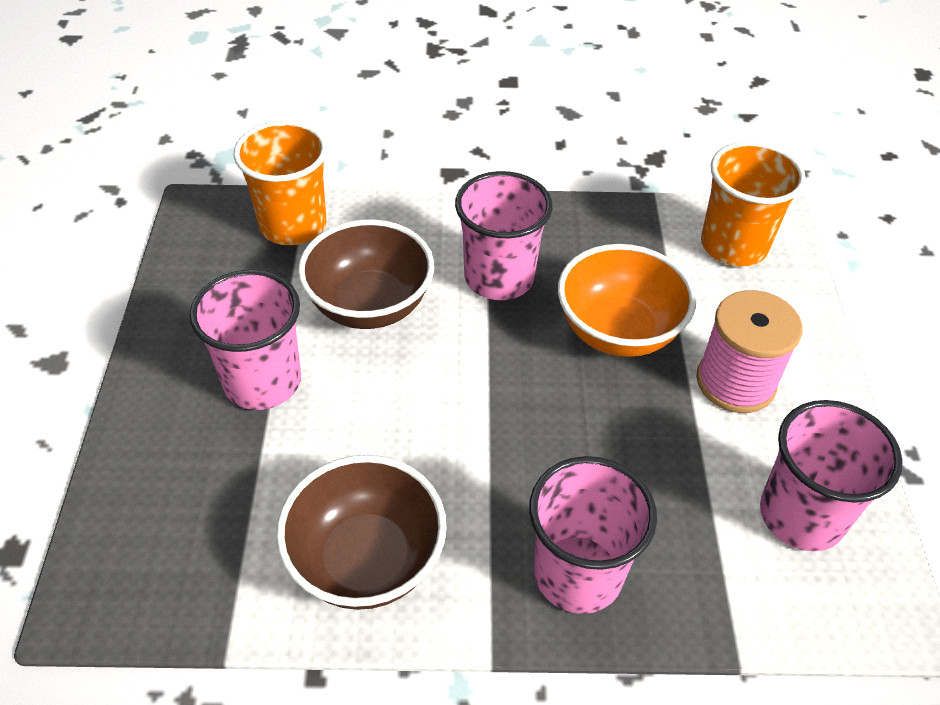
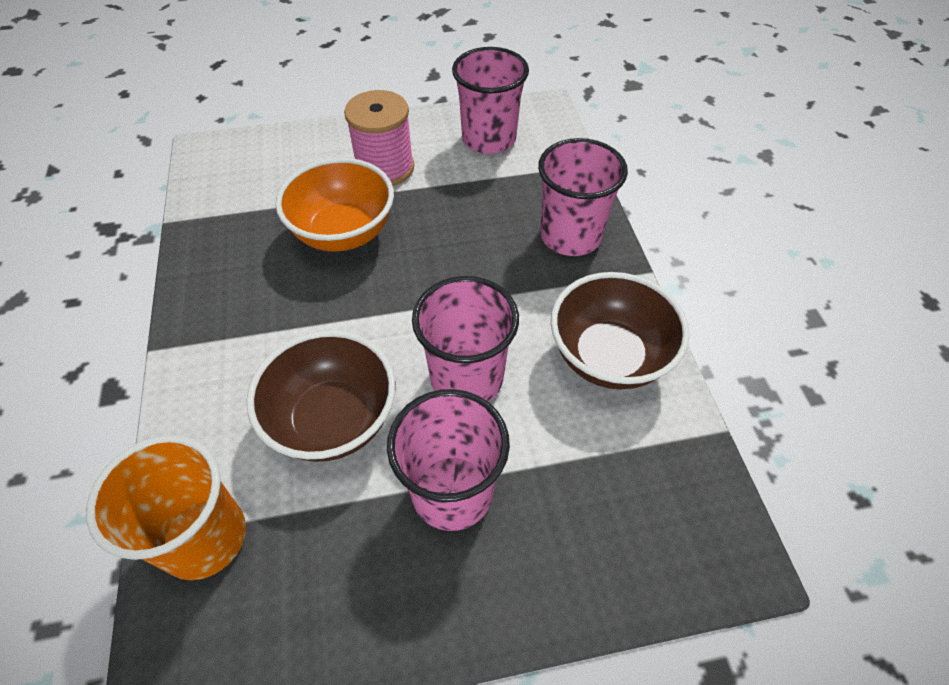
camera: 100 degrees left, 5 degrees up
pink cup [455,171,553,300] -> pink cup moved to [412,276,519,402]
orange cup [701,141,806,266] -> none

